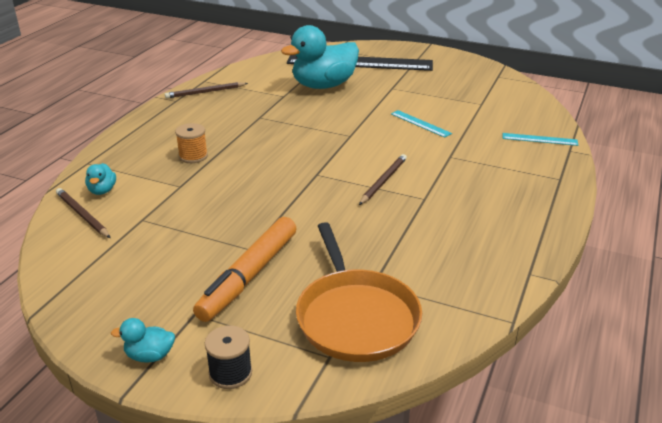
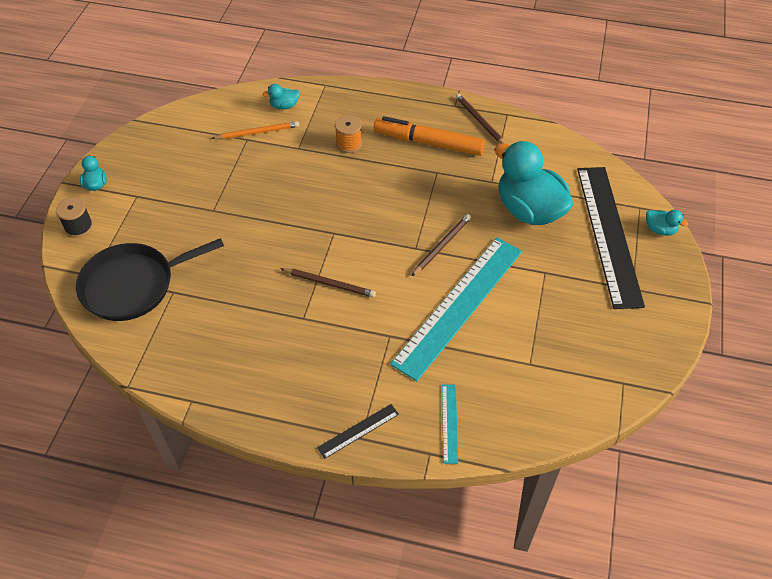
camera: 80 degrees right, 20 degrees up
brown pencil [56,188,110,238] -> brown pencil moved to [411,214,471,277]
orange marker [193,217,297,322] -> orange marker moved to [374,116,485,156]
orange pan [296,222,422,362] -> black pan [76,238,224,321]
turquoise ruler [391,110,452,138] -> turquoise ruler [390,238,522,381], size x2.42
none -> orange pencil [211,121,299,139]
none -> black ruler [317,404,399,459]
none -> turquoise duck [646,210,688,236]

